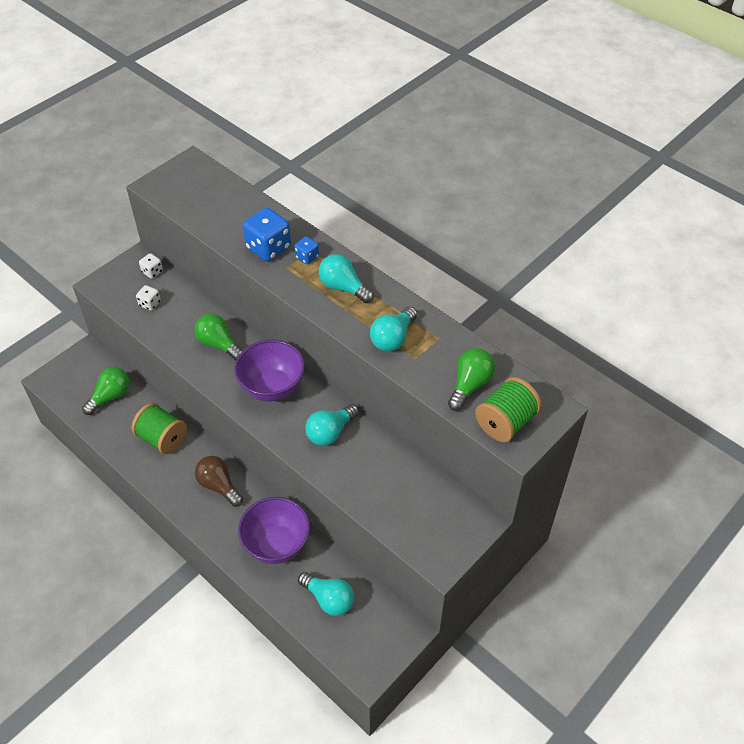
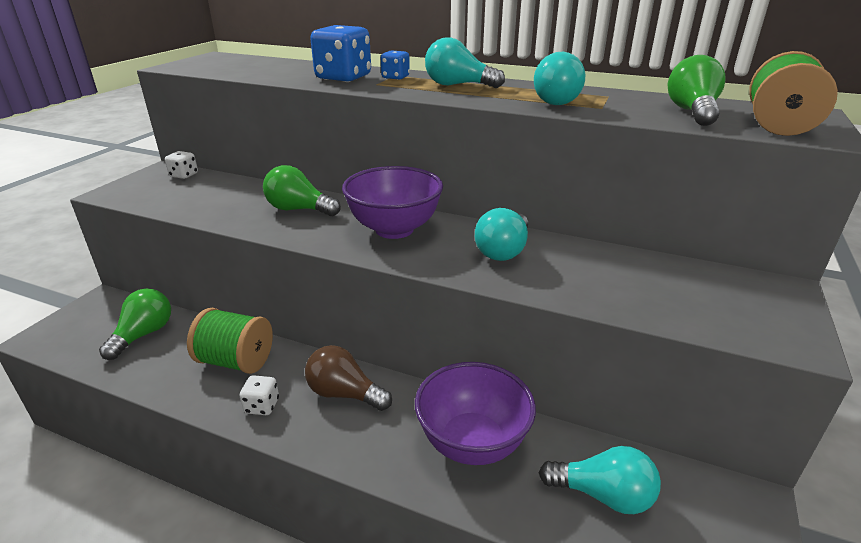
camera: 20 degrees left, 20 degrees down
white dice [136,285,161,311] -> white dice moved to [240,375,279,415]

